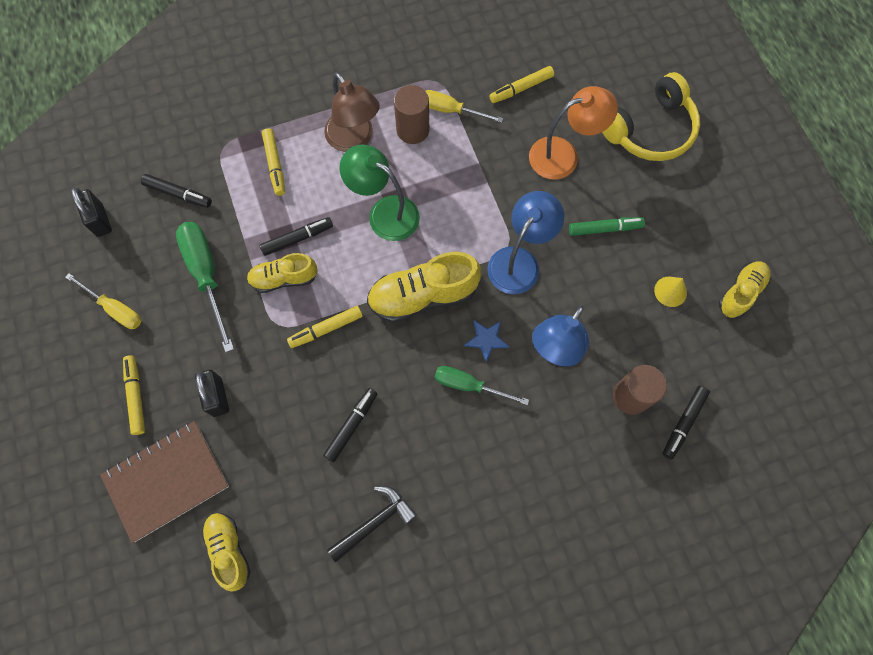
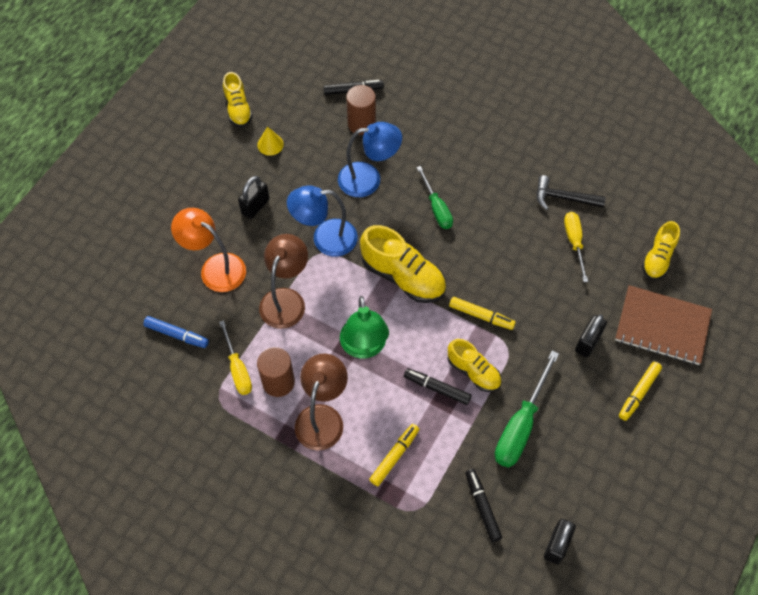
camera: 130 degrees left, 10 degrees down
yellow screwdriver [65,273,141,329] -> yellow screwdriver moved to [564,212,588,282]
black marker [323,388,378,462] -> none
blue star [464,320,509,362] -> none
yellow marker [489,66,554,103] -> blue marker [143,316,209,348]
green marker [569,217,645,236] -> black padlock [238,176,270,219]
yellow headphones [602,72,700,161] -> none
yellow shoe [719,261,770,319] -> yellow shoe turned 105 degrees counterclockwise [223,72,253,127]
none -> brown lamp [259,234,308,329]

